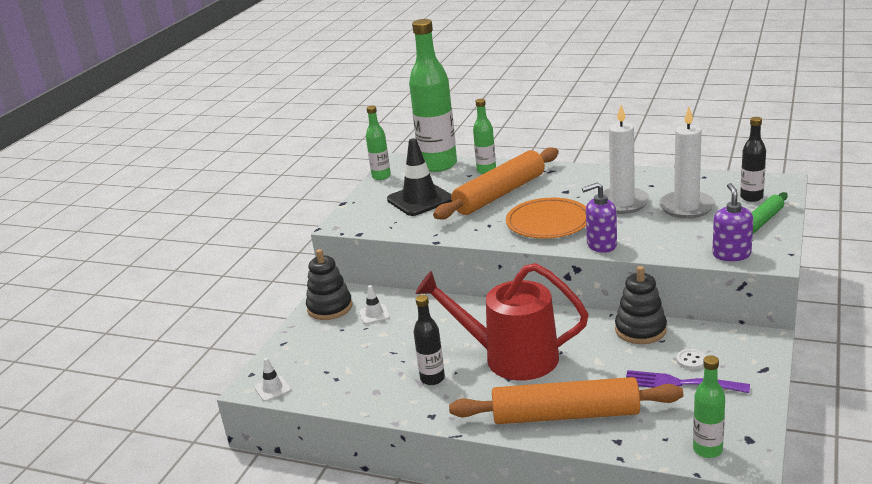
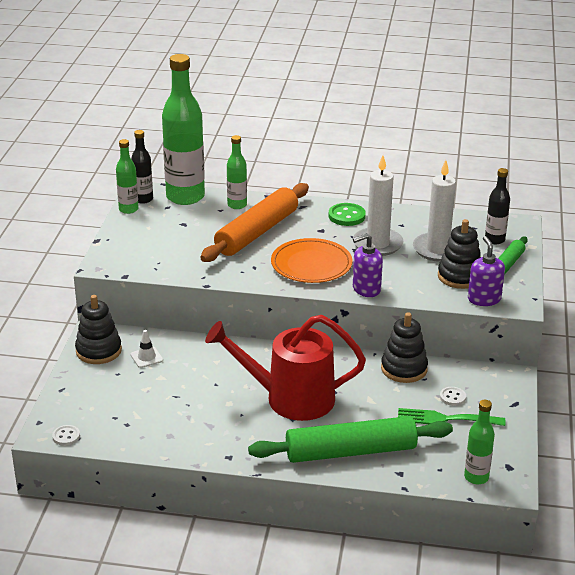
camera: 15 degrees left, 5 degrees up
white traffic cone [255,358,291,401] -> white button [52,425,80,446]
black traffic cone [387,138,452,216] -> none
black bottle [414,295,445,385] -> black bottle moved to [131,130,153,204]
orange rolling pin [449,377,683,424] -> green rolling pin [248,416,453,463]
purple fork [626,370,750,393] -> green fork [398,408,506,426]
none -> green button [328,203,366,226]
none -> black stacking toy [438,219,481,289]

